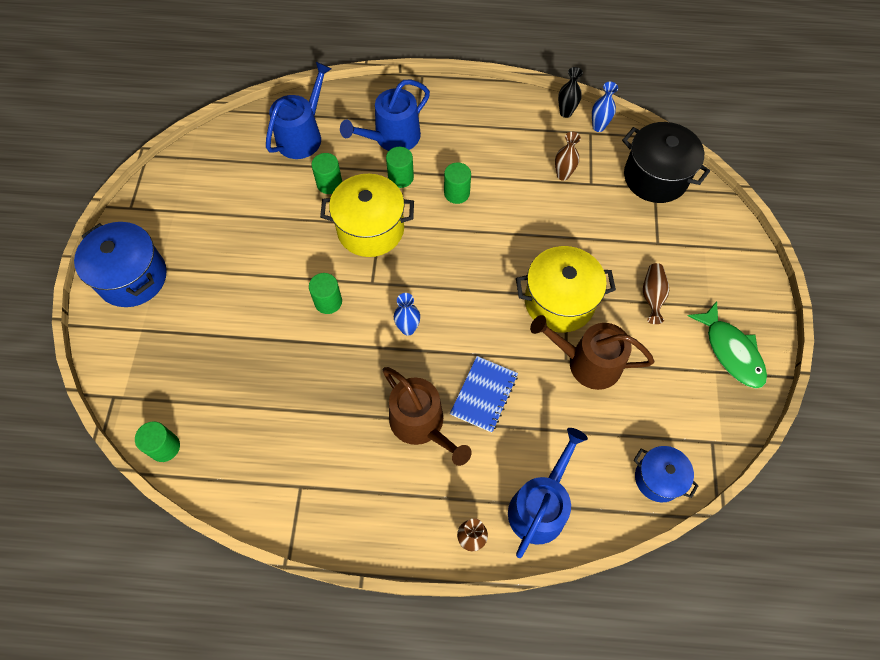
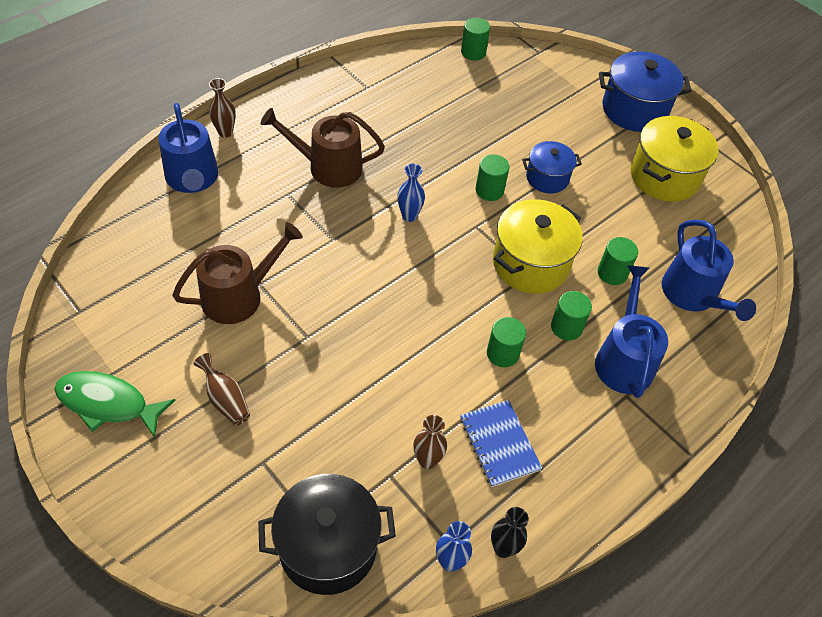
camera: 130 degrees right, 10 degrees down
blue notebook [450,356,518,433] -> blue notebook moved to [460,400,542,487]
yellow pot [516,246,616,332] -> yellow pot moved to [631,116,718,202]
blue pot [634,446,699,502] -> blue pot moved to [522,141,582,193]

